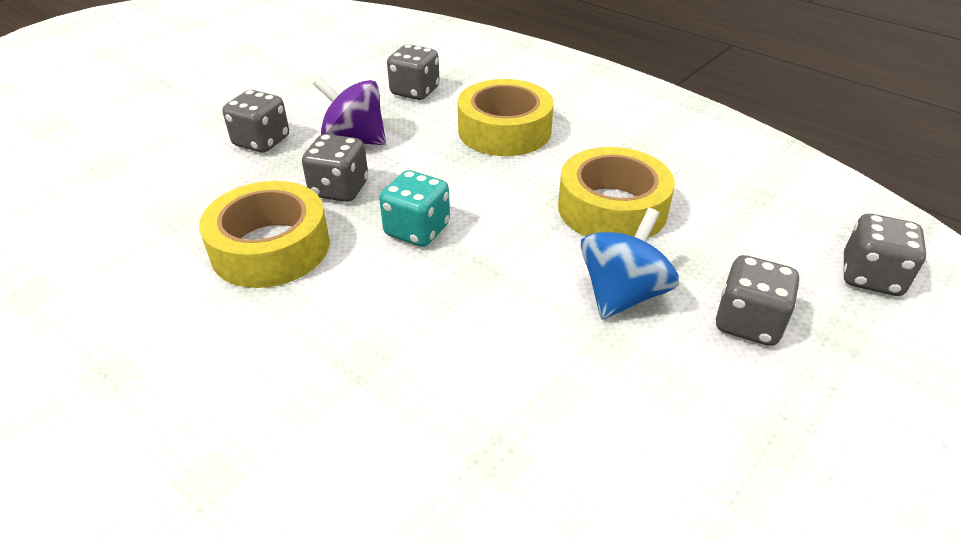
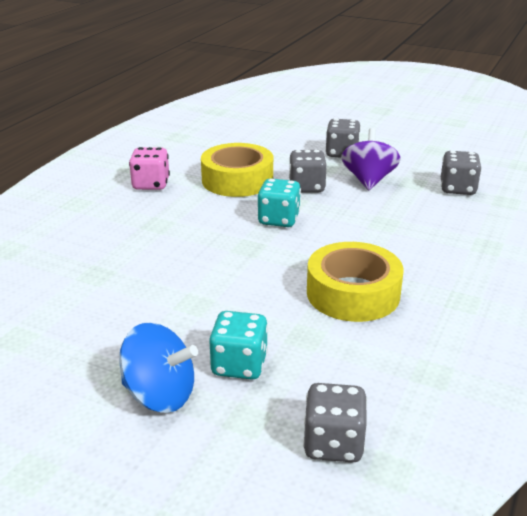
camera: 75 degrees right, 10 degrees down
yellow tape [458,79,554,156] -> none
blue spinning top [580,208,679,320] -> blue spinning top moved to [119,323,198,413]
grey dice [716,255,800,346] -> turquoise dice [209,311,268,380]
none -> pink dice [129,147,170,190]

